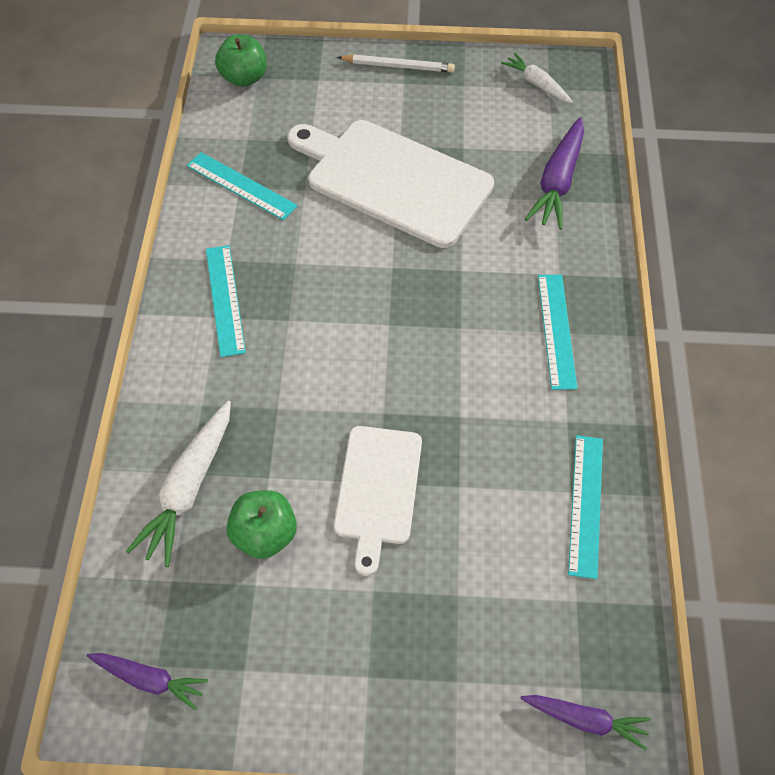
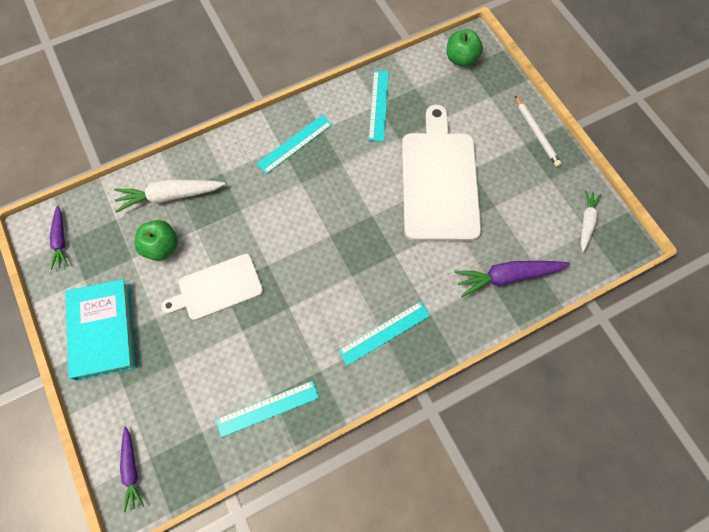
camera: 60 degrees right, 10 degrees up
none -> turquoise book [65,279,136,381]

